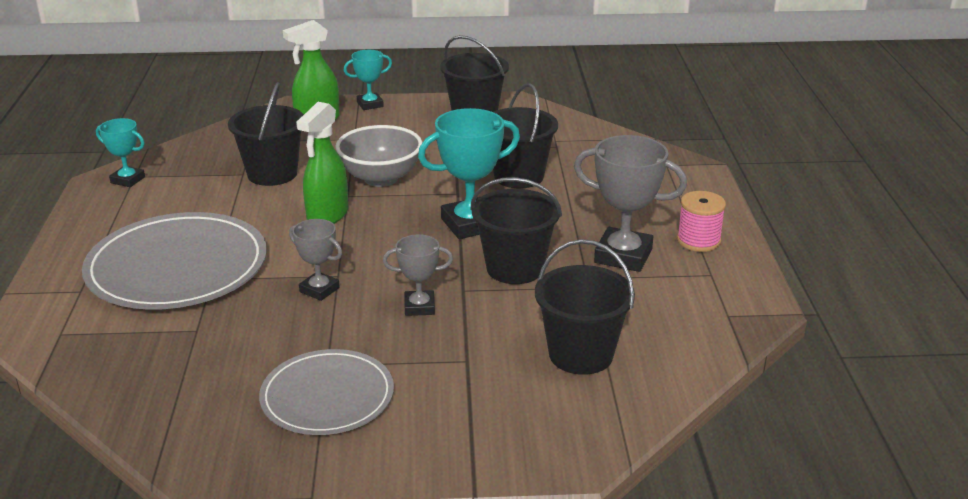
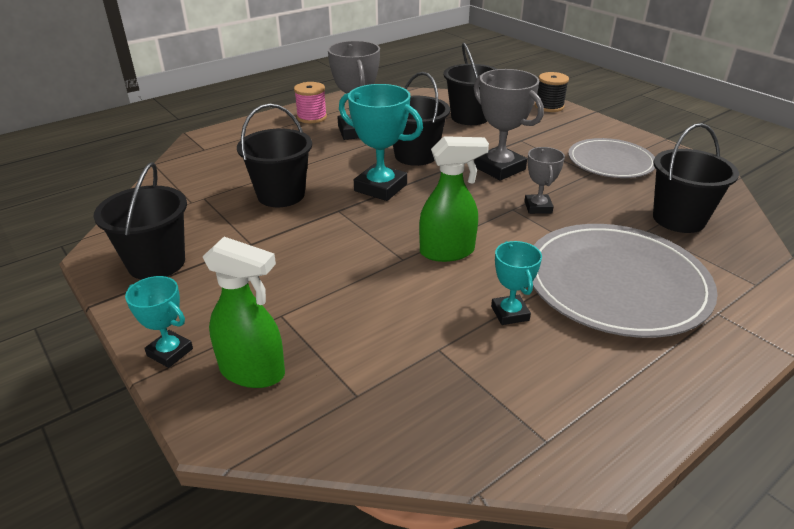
camera: 125 degrees left, 5 degrees up
turquoise trophy [96,118,145,187] -> turquoise trophy moved to [491,241,542,325]
black bucket [228,82,304,186] -> black bucket moved to [653,123,739,233]
grey bowl [335,125,423,187] -> none
grey trophy [383,234,453,316] -> grey trophy [474,69,544,181], size x1.74
none -> black spool [535,72,569,112]

